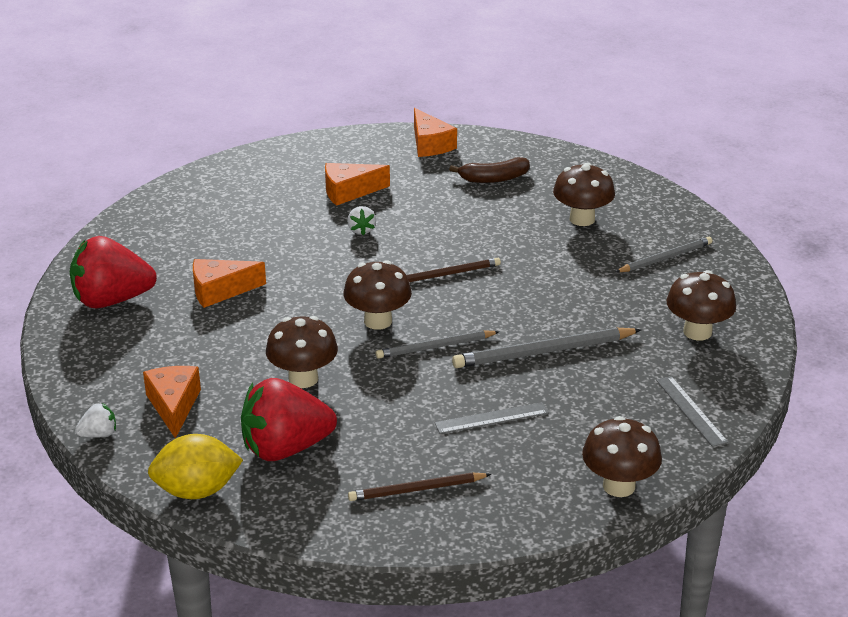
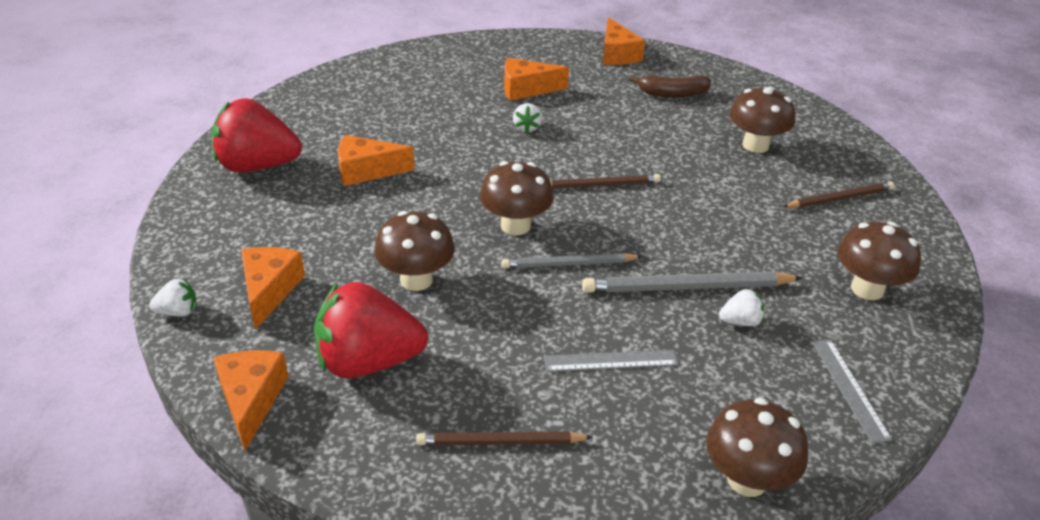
camera: 10 degrees right, 5 degrees up
yellow lemon [148,434,243,499] -> orange cheese [213,350,288,451]
grey pencil [616,237,712,272] -> brown pencil [782,181,895,208]
none -> white strawberry [719,289,764,326]

